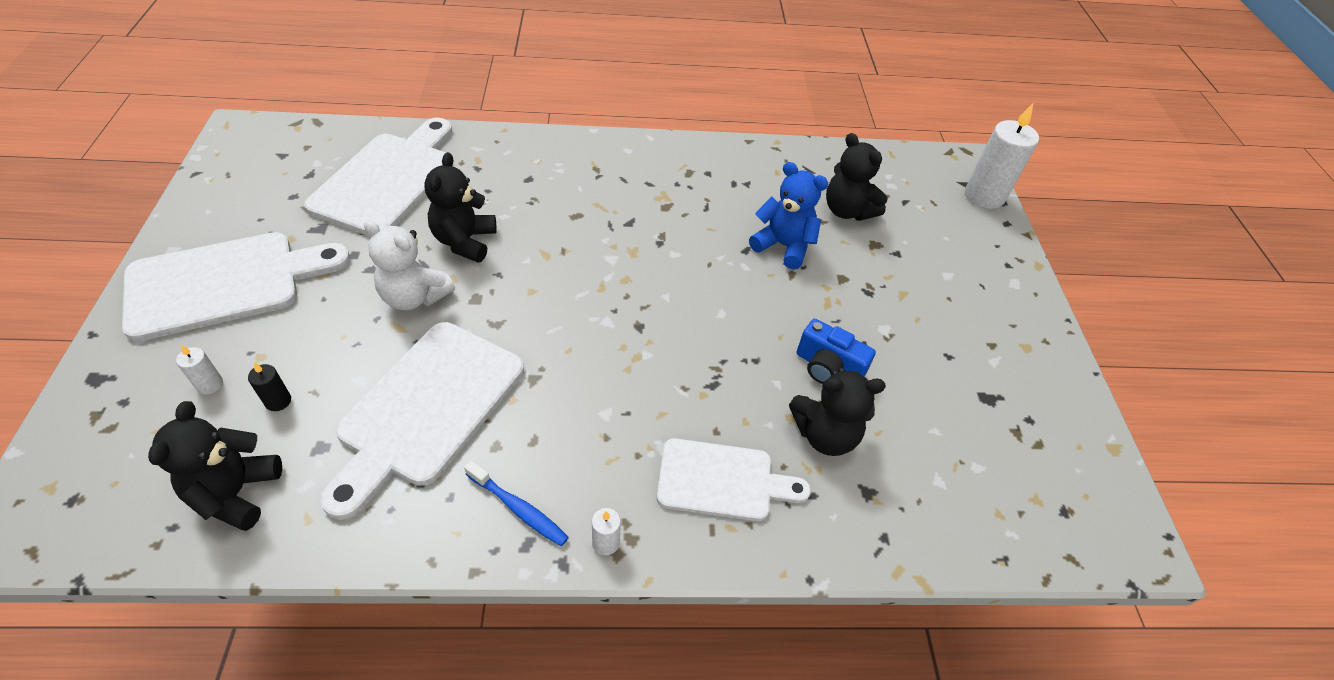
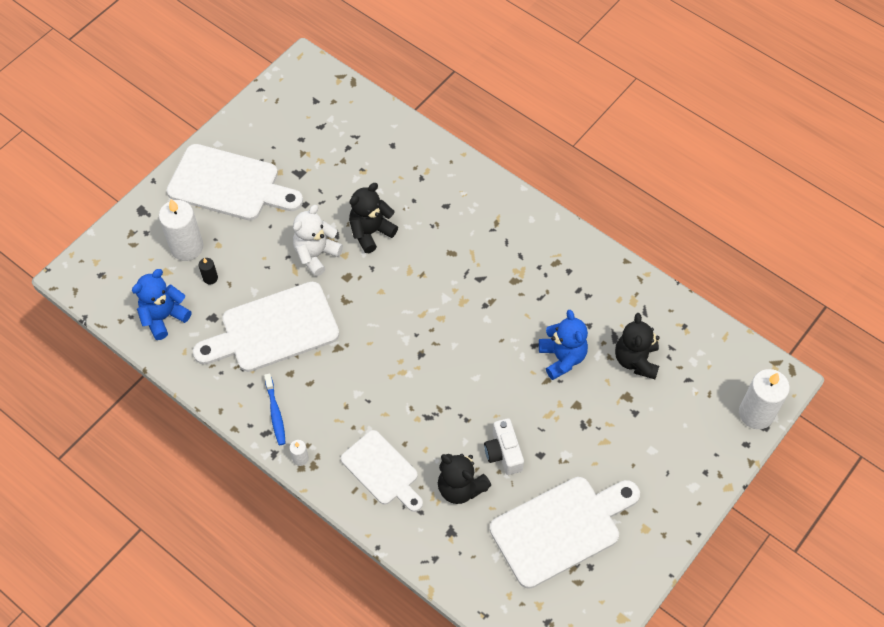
camera: 45 degrees right, 10 degrees up
black teddy bear [148,401,282,531] -> blue teddy bear [132,269,192,340]
white candle [176,345,223,394] -> white candle [159,199,203,261], size x2.24
white cutting board [304,118,453,237] -> white cutting board moved to [490,477,640,589]
white teddy bear [364,220,455,310] -> white teddy bear turned 60 degrees clockwise [293,205,343,277]
blue camera [797,319,876,384] -> white camera [484,418,524,475]

